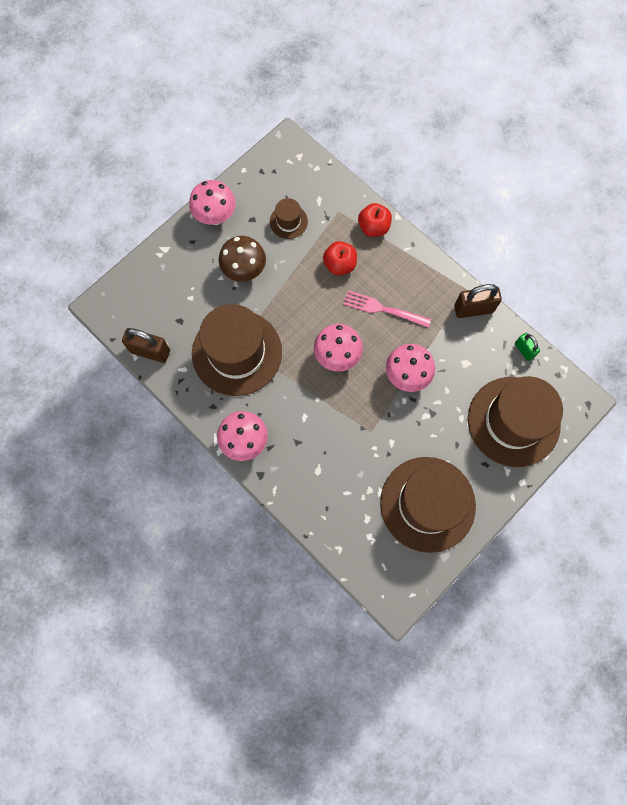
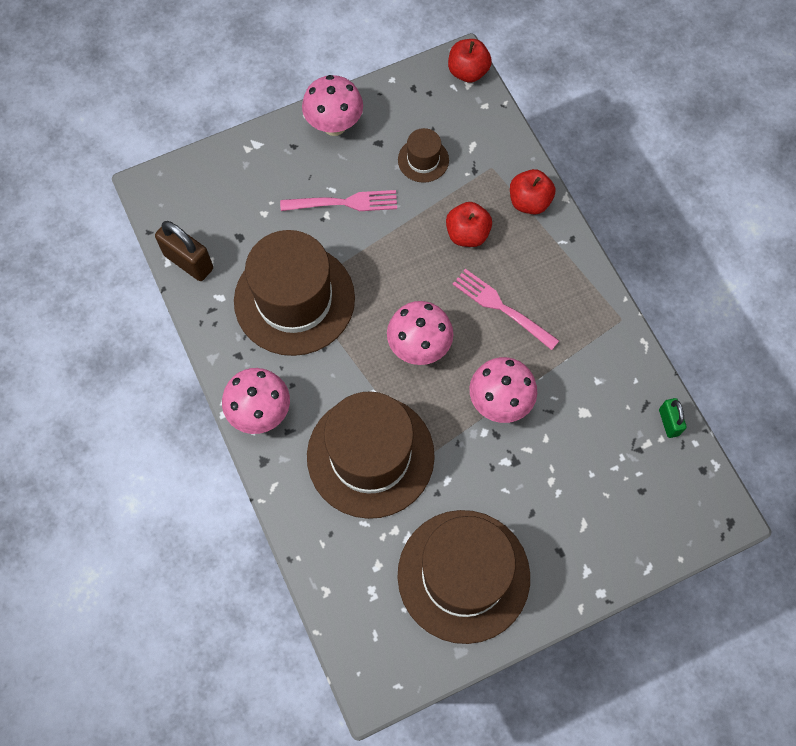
camera: 20 degrees right, 5 degrees down
brown mushroom [219,236,266,282] -> pink fork [280,190,397,211]
brown padlock [454,284,502,318] -> none
brown hat [468,376,563,467] -> brown hat moved to [307,391,435,519]
none -> red apple [448,39,492,83]

